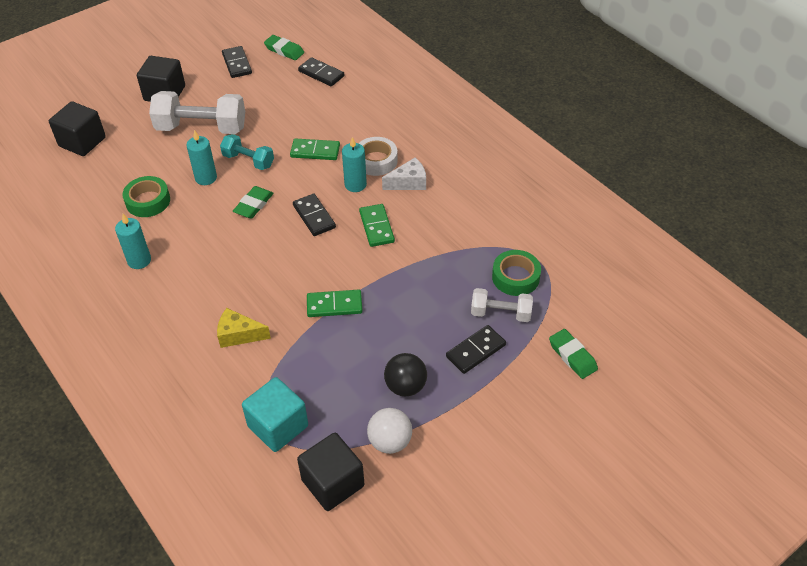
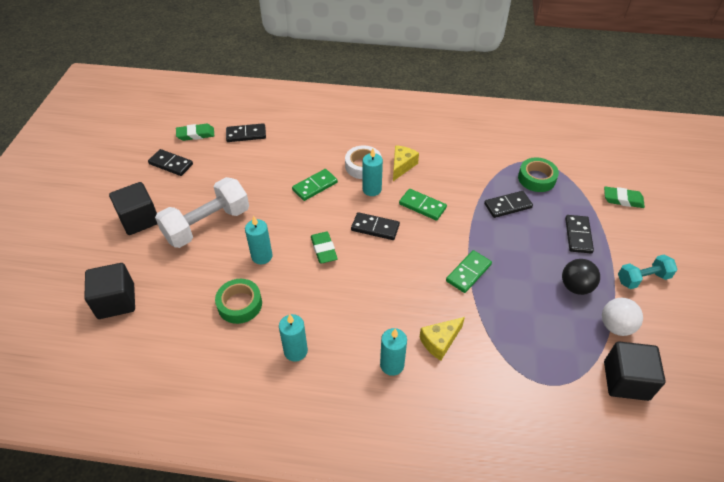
camera: 45 degrees left, 0 degrees up
turquoise dumbbell [220,134,274,170] -> turquoise dumbbell moved to [618,255,678,289]
turquoise cube [242,377,308,452] -> none
white cheese [382,158,426,190] -> yellow cheese [393,145,419,181]
white dumbbell [471,288,533,322] -> none
none -> turquoise candle [380,328,407,376]
none -> black domino [484,191,533,218]

